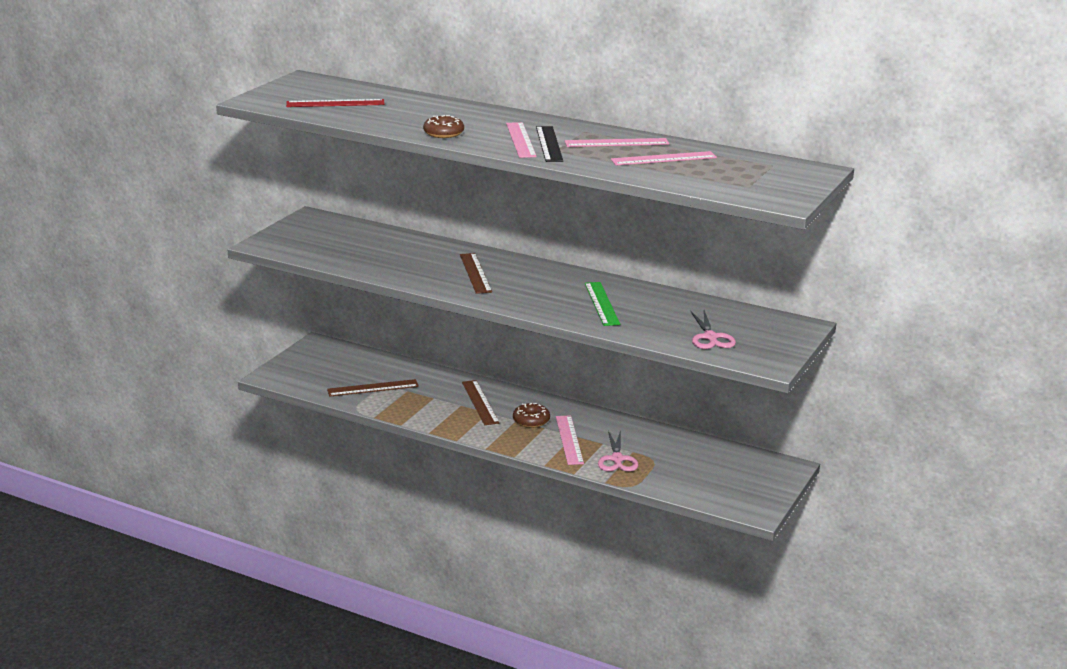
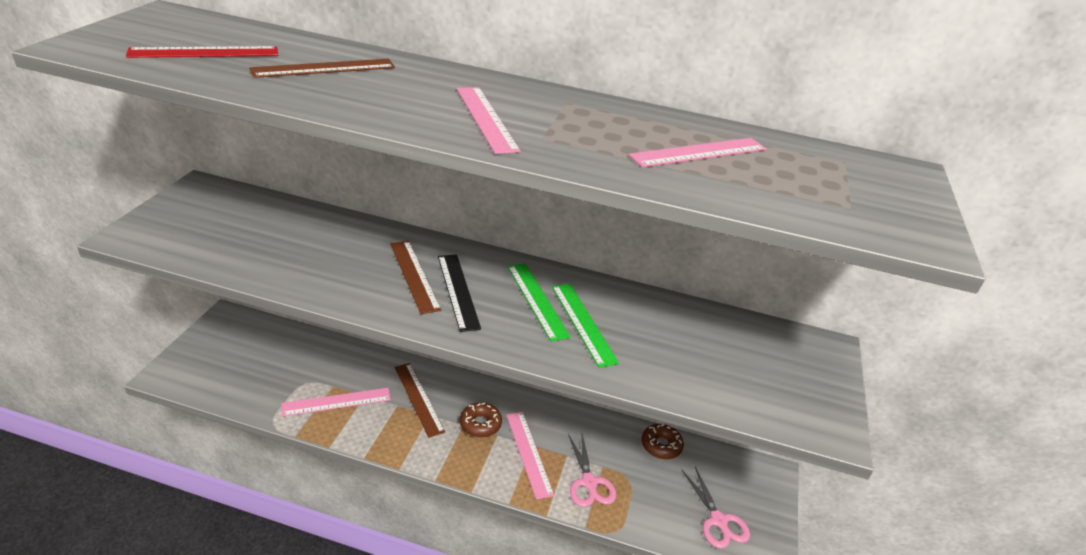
camera: 15 degrees left, 10 degrees up
brown ruler [327,379,419,397] -> brown ruler moved to [249,59,395,78]
brown donut [423,115,464,138] -> brown donut moved to [642,424,684,459]
black ruler [536,126,563,162] -> black ruler moved to [438,254,481,332]
pink ruler [565,138,669,147] -> pink ruler moved to [281,388,391,417]
pink scissors [690,310,736,349] -> pink scissors moved to [682,467,750,549]
none -> green ruler [508,263,570,341]

